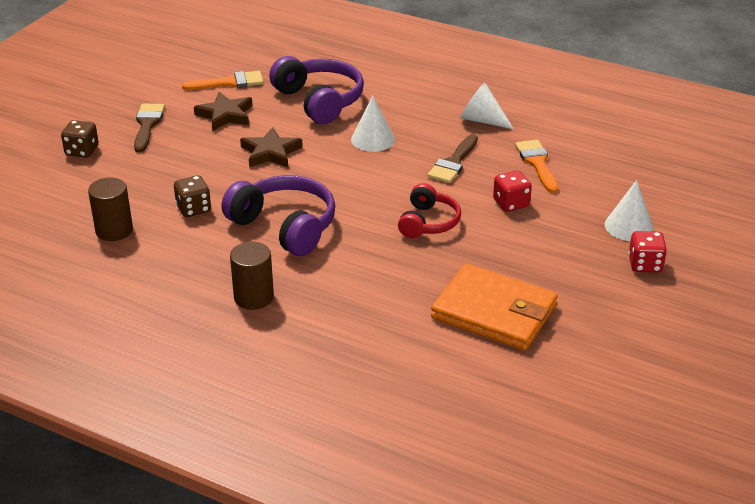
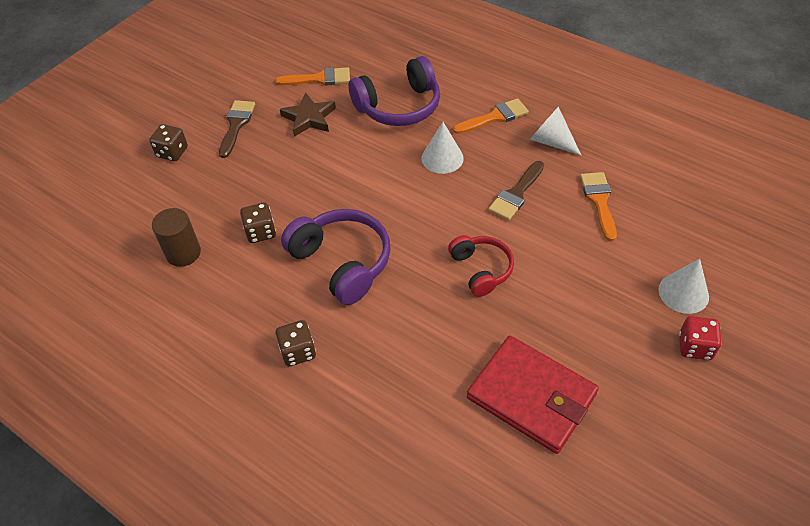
camera: 10 degrees right, 15 degrees up
brown cylinder [230,242,274,310] -> brown dice [276,320,316,367]
brown star [240,127,303,167] -> none
purple headphones [269,56,364,124] -> purple headphones turned 90 degrees clockwise [349,56,440,126]
red headphones [398,183,461,238] -> red headphones turned 45 degrees counterclockwise [448,235,514,297]
orange wallet [431,264,558,350] -> red wallet [467,336,599,454]
red dice [493,170,532,212] -> none
none -> orange brush [453,98,529,134]

